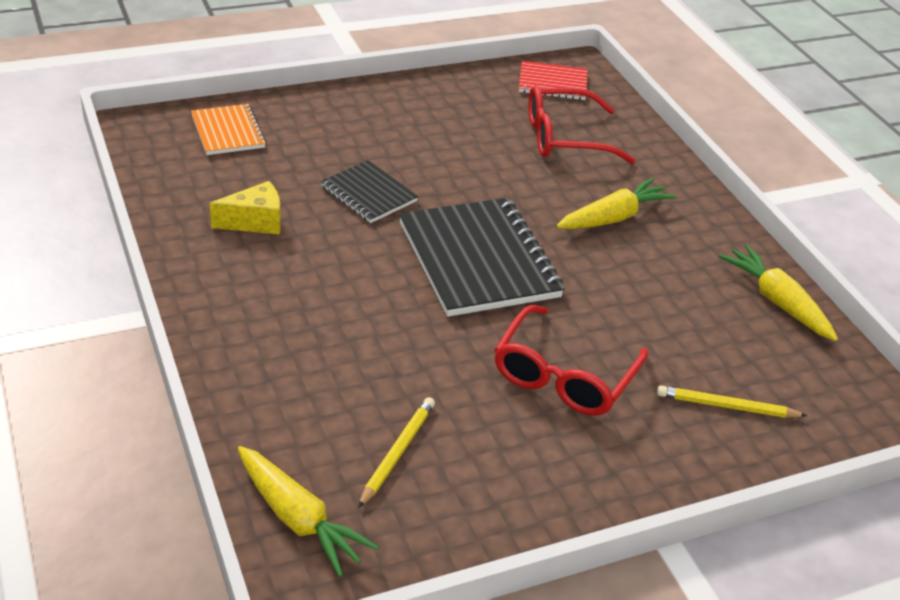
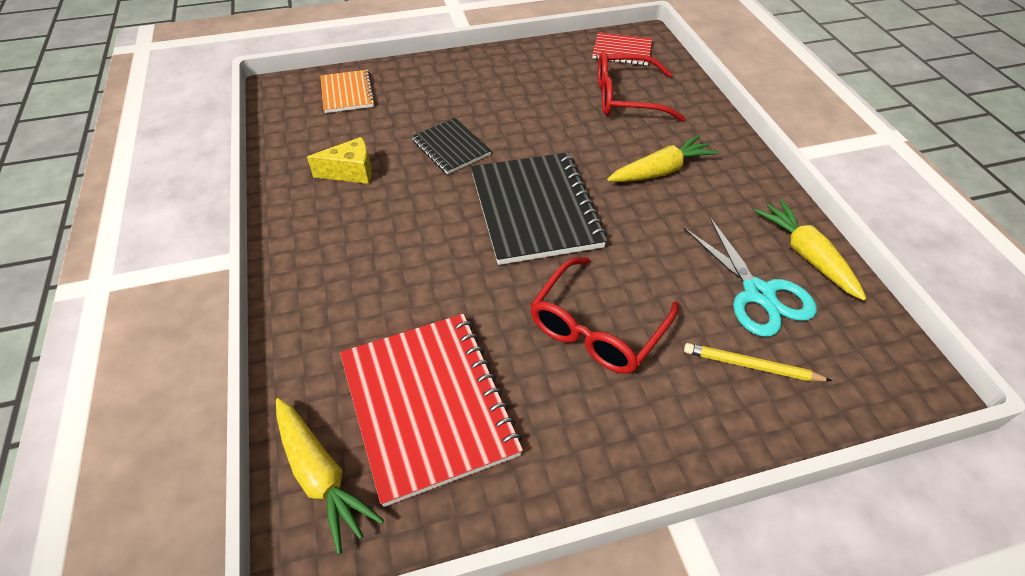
camera: 10 degrees right, 10 degrees up
yellow pencil [358,397,435,508] -> red notebook [340,314,523,507]
none -> turquoise scissors [684,217,817,337]

